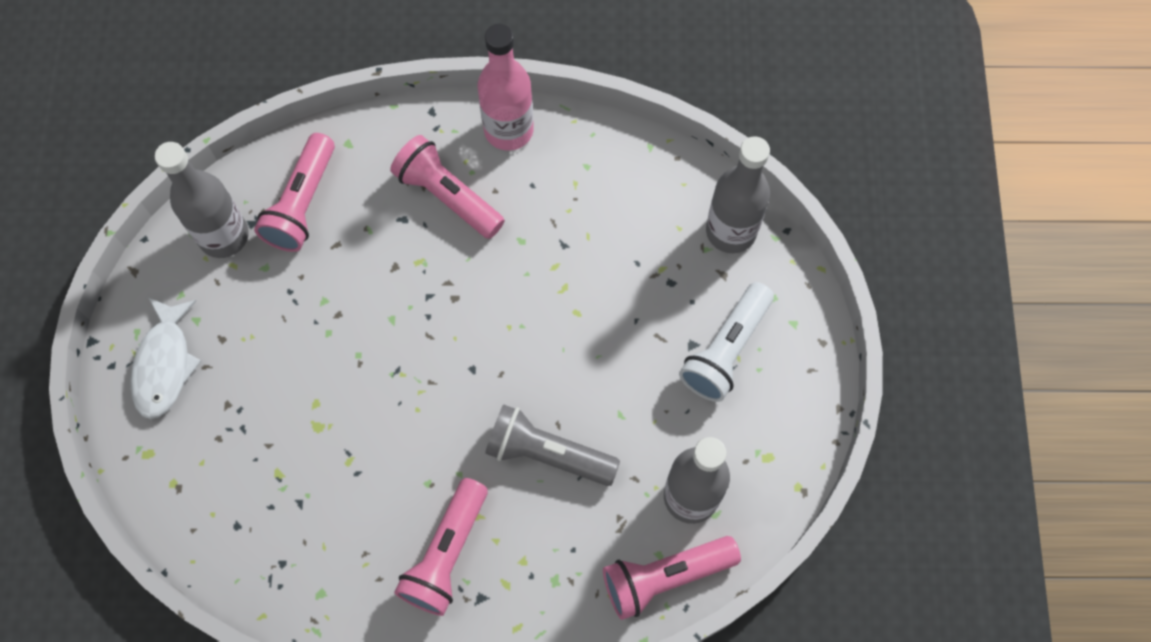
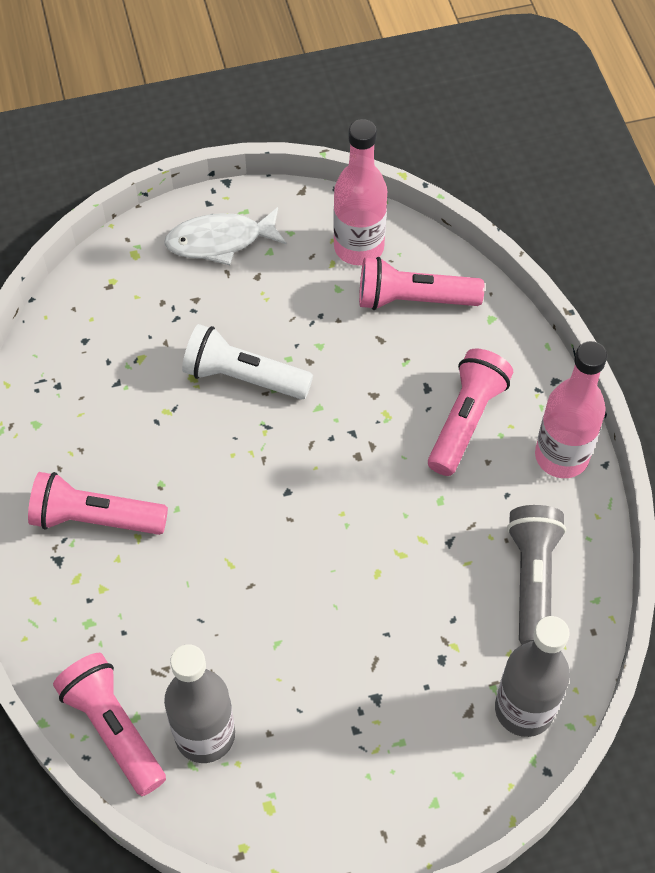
camera: 75 degrees right, 10 degrees down
grey bottle [155,142,249,258] -> pink bottle [333,119,387,265]
grey flashlight [485,404,620,486] -> grey flashlight moved to [507,505,566,645]
white flashlight [679,282,774,402] -> white flashlight moved to [182,324,313,399]

